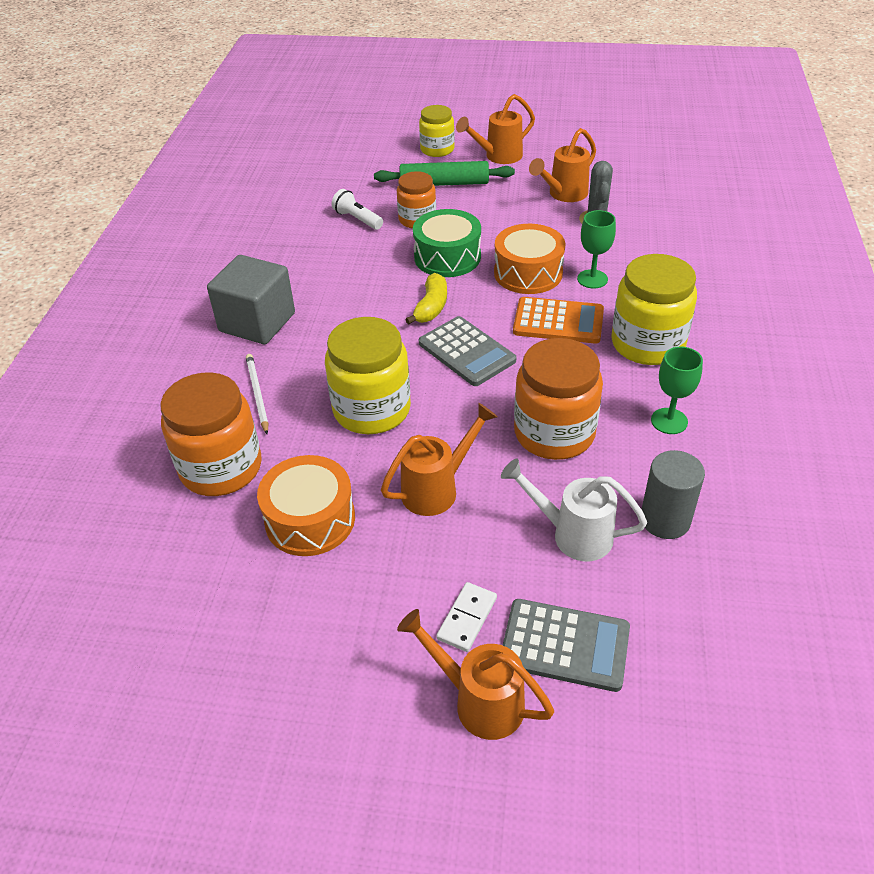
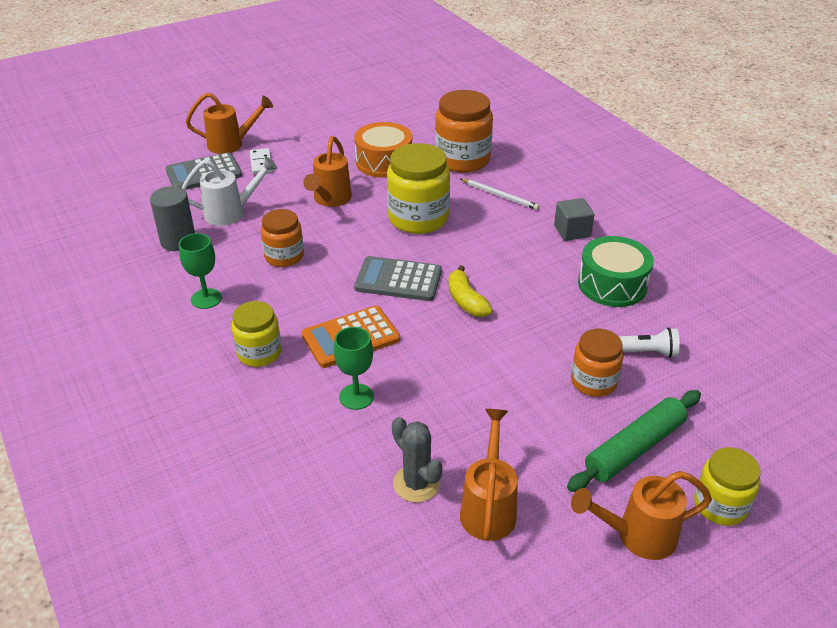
camera: 140 degrees right, 5 degrees down
grey cube [207,255,295,344] -> grey cube [554,198,595,241], size x0.58
green drum [413,209,481,277] -> green drum moved to [578,236,654,307]
orange watering can [456,94,535,164] -> orange watering can turned 120 degrees counterclockwise [571,471,712,560]
orange drum [494,224,565,294] -> none
orange jar [514,338,603,460] -> orange jar [261,209,304,267], size x0.61
yellow jar [611,254,697,365] -> yellow jar [231,301,282,367], size x0.61

